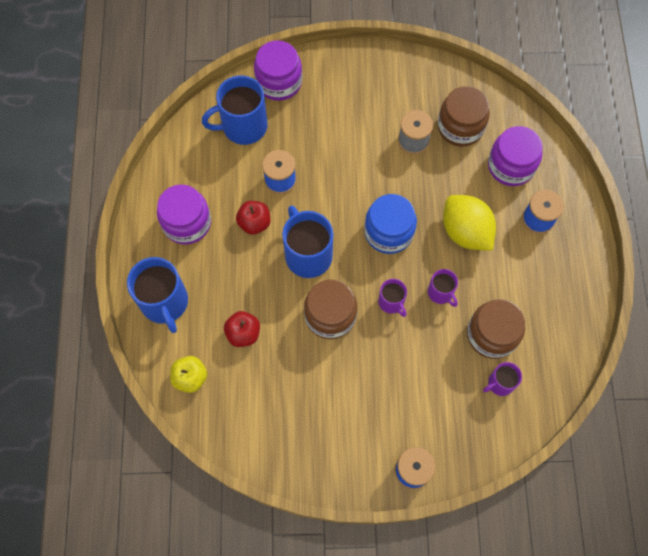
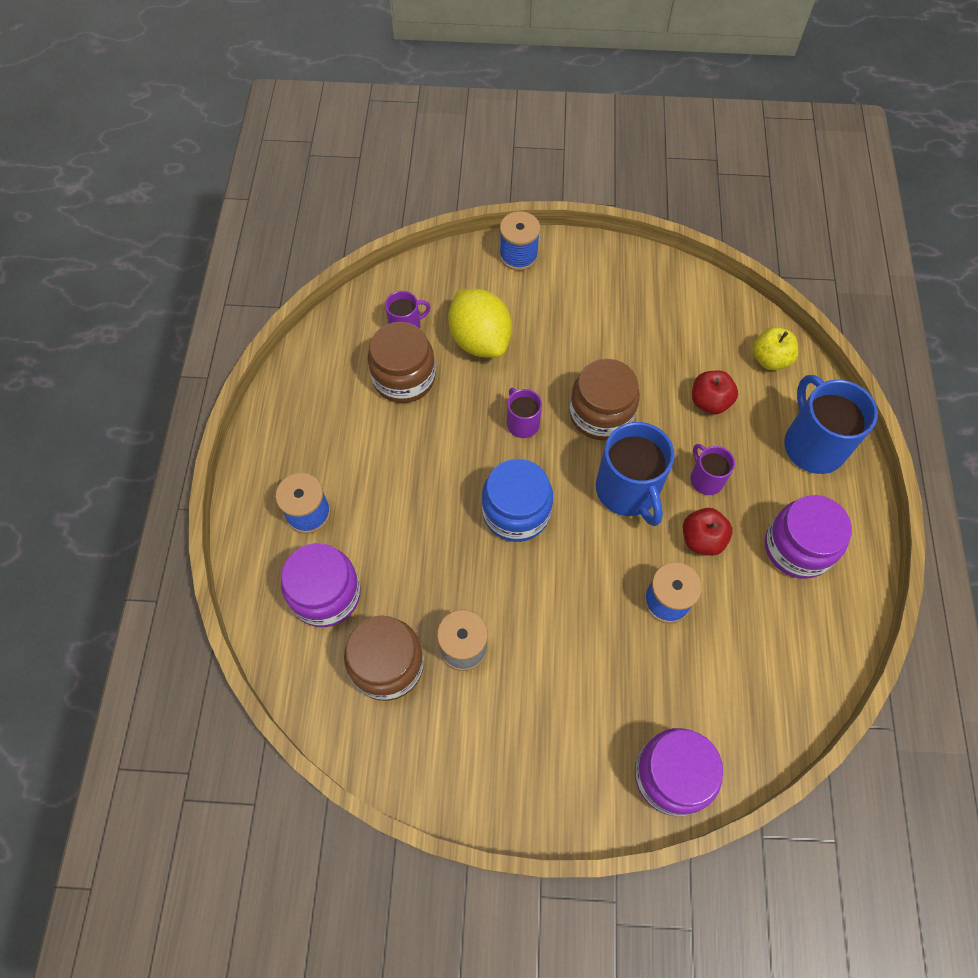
camera: 175 degrees left, 5 degrees down
blue mug [202,76,268,145] -> none
purple mug [428,269,458,307] -> purple mug moved to [690,444,735,495]
yellow lemon [443,195,496,251] -> yellow lemon moved to [448,289,512,358]

